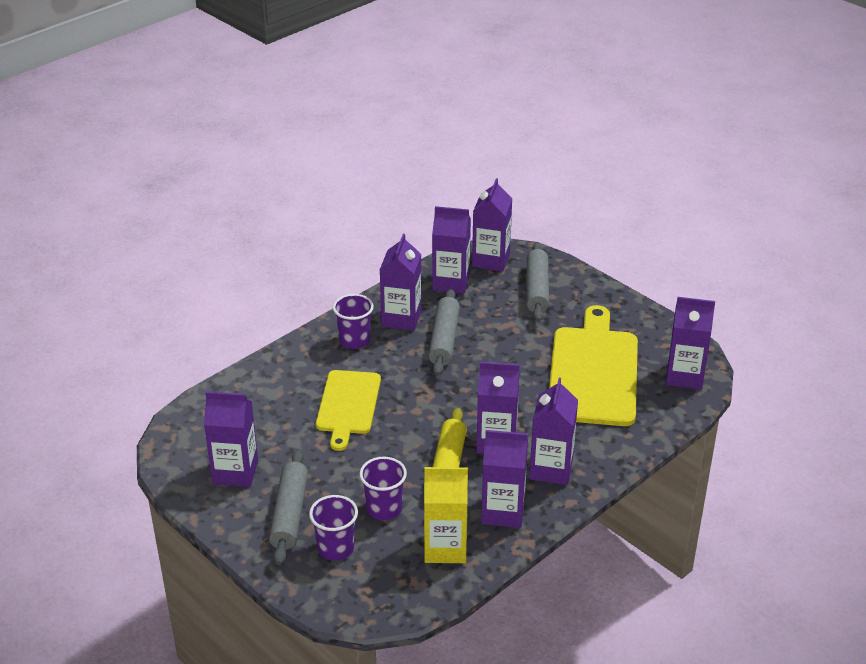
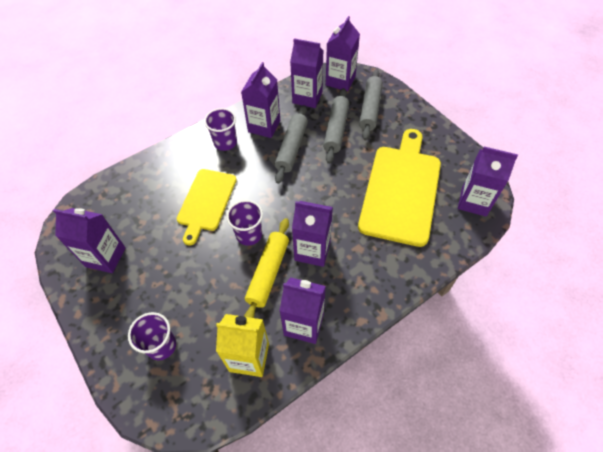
camera: 10 degrees right, 20 degrees up
grey rolling pin [269,449,308,565] -> grey rolling pin moved to [323,88,349,164]
purple cup [360,457,407,520] -> purple cup moved to [226,200,263,246]
purple carton [529,378,578,485] -> none

